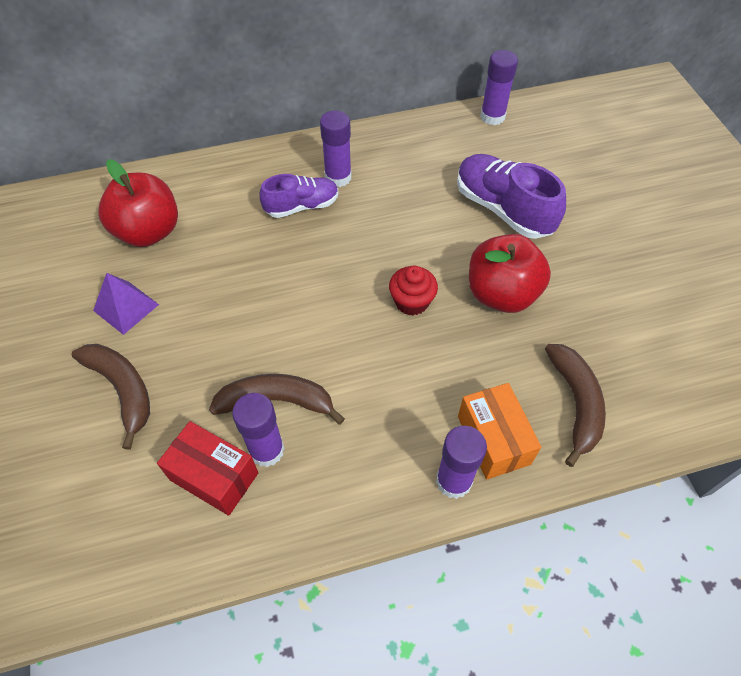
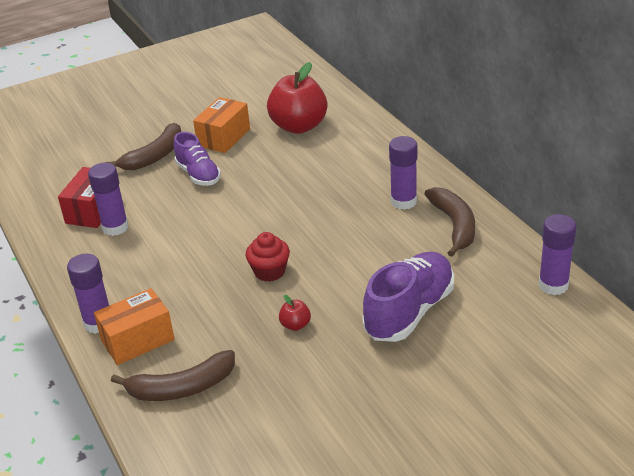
camera: 80 degrees right, 20 degrees down
purple pyramid [93,273,159,335] -> orange box [193,97,250,153]
brown banana [209,374,345,425] -> brown banana moved to [425,187,475,257]
purple shoe [260,174,339,218] -> purple shoe moved to [174,132,221,186]
red apple [469,234,551,313] -> red apple [279,295,311,331], size x0.41

